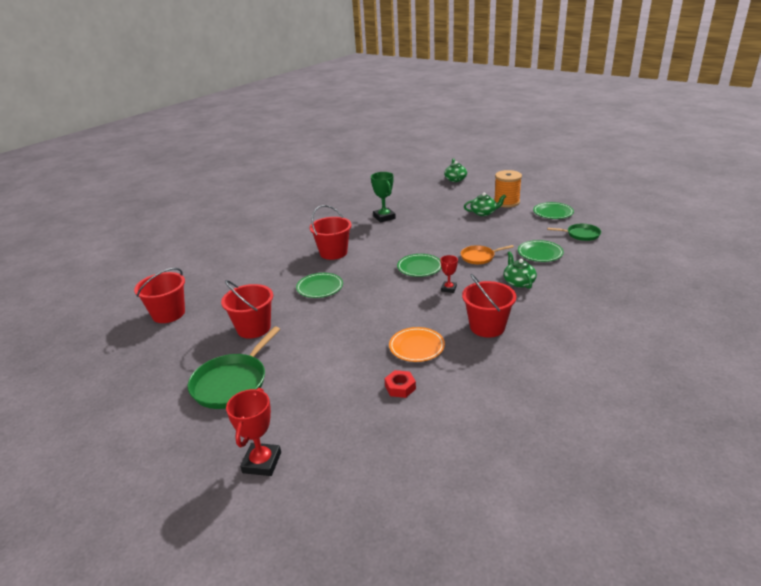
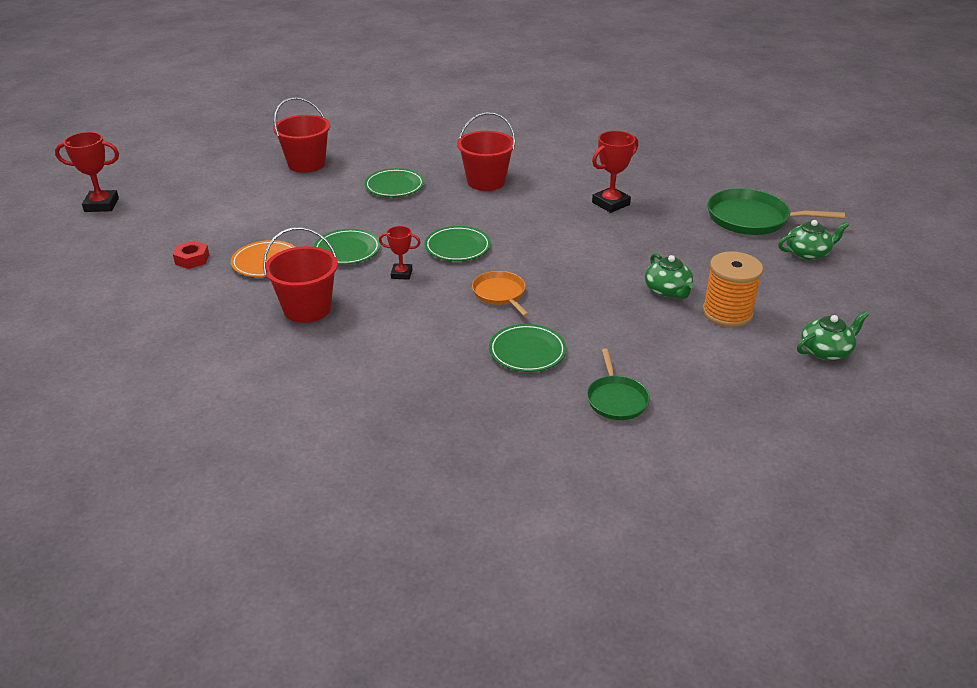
camera: 75 degrees right, 5 degrees up
red bucket [134,268,185,323] -> none
green pan [188,326,280,409] -> green pan moved to [707,188,845,235]
green trophy [371,172,396,222] -> red trophy [592,131,638,213]
green teapot [503,251,537,289] -> green teapot moved to [797,311,869,360]
green plate [533,202,574,219] -> green plate moved to [314,229,380,264]

